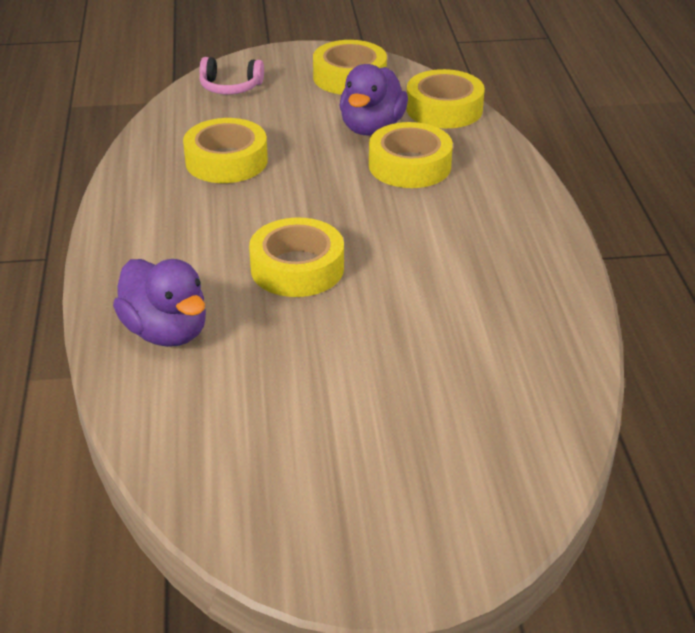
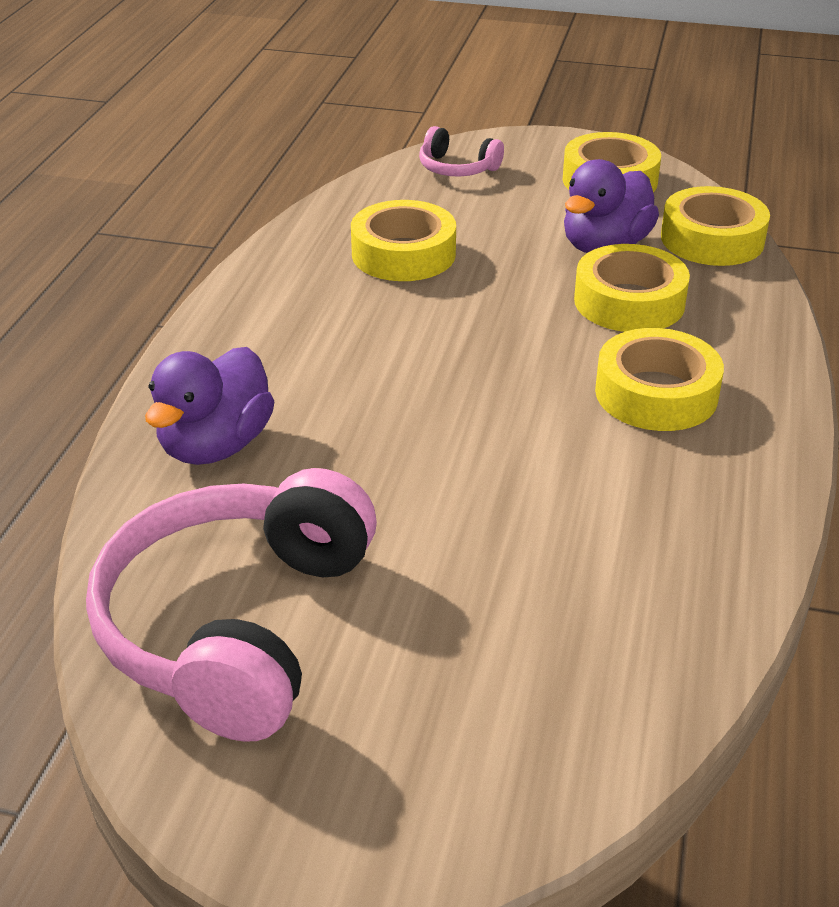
camera: 20 degrees right, 0 degrees up
purple duck [113,259,206,347] -> purple duck turned 45 degrees clockwise [145,347,274,465]
yellow tape [249,218,344,297] -> yellow tape moved to [595,328,724,431]
none -> pink headphones [86,468,377,742]

